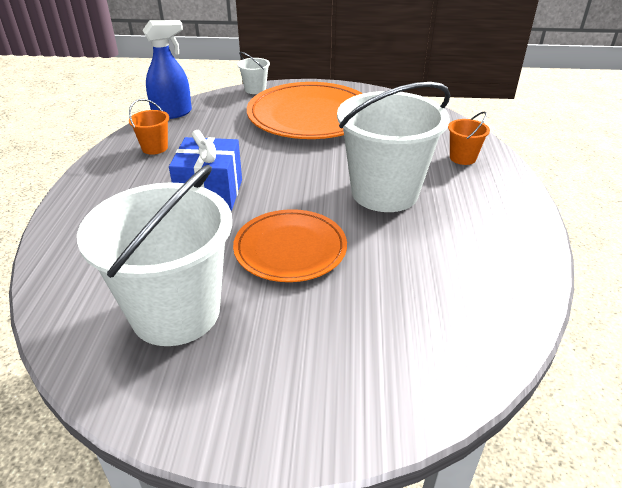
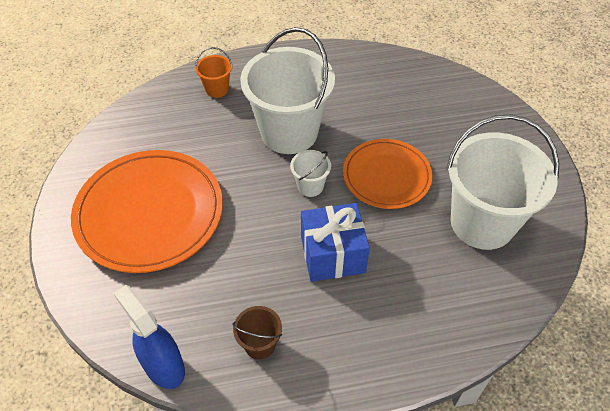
camera: 105 degrees left, 15 degrees up
orange bucket [129,99,169,155] -> brown bucket [232,306,282,360]
white bucket [237,52,270,94] -> white bucket moved to [290,150,331,197]

